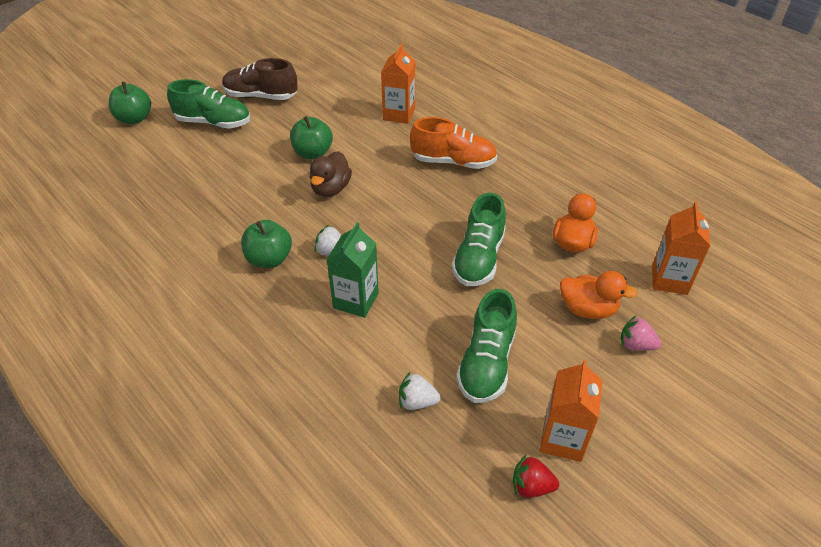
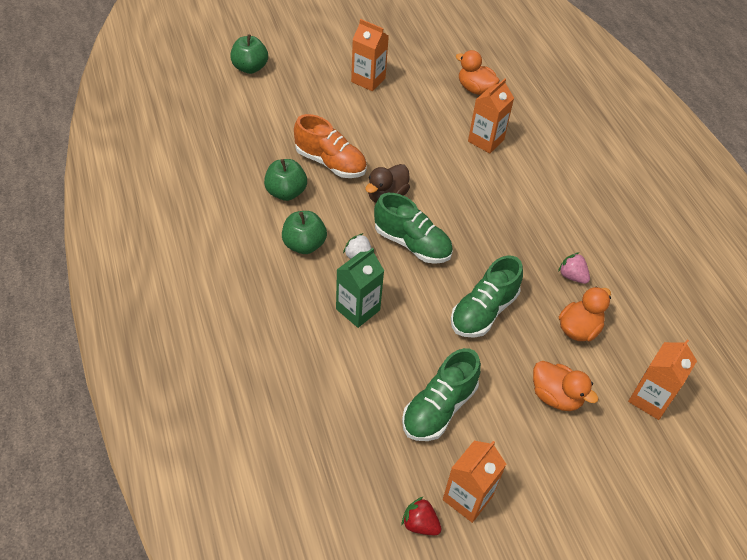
camera: 20 degrees right, 5 degrees up
green shoe [167,79,250,128] -> green shoe moved to [374,193,453,264]
brown shoe [222,58,298,100] -> orange carton [351,19,389,91]
green apple [290,116,333,159] -> green apple moved to [264,159,307,201]
white strawberry [399,372,441,410] -> none
orange shoe [410,117,497,169] -> orange shoe moved to [294,114,367,178]
pink strawberry [621,316,661,351] -> pink strawberry moved to [558,252,590,284]
none -> orange duck [456,50,500,95]

